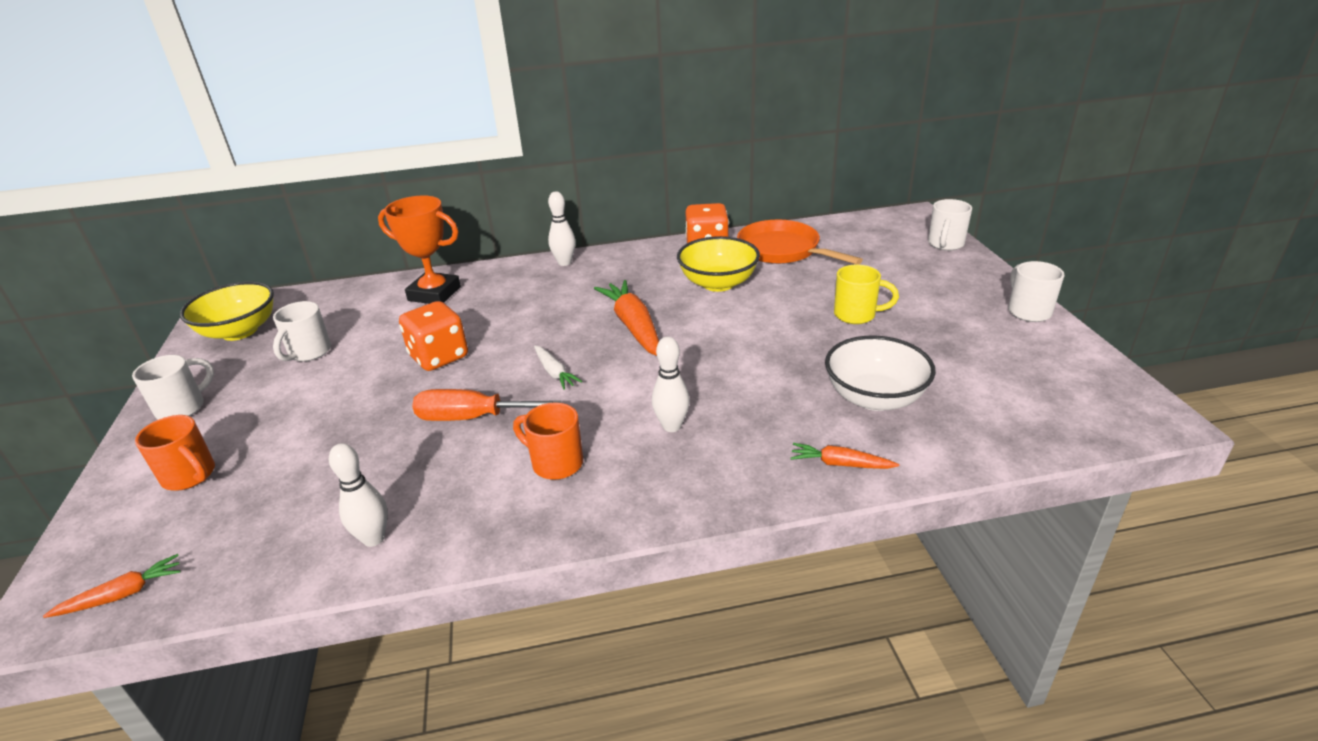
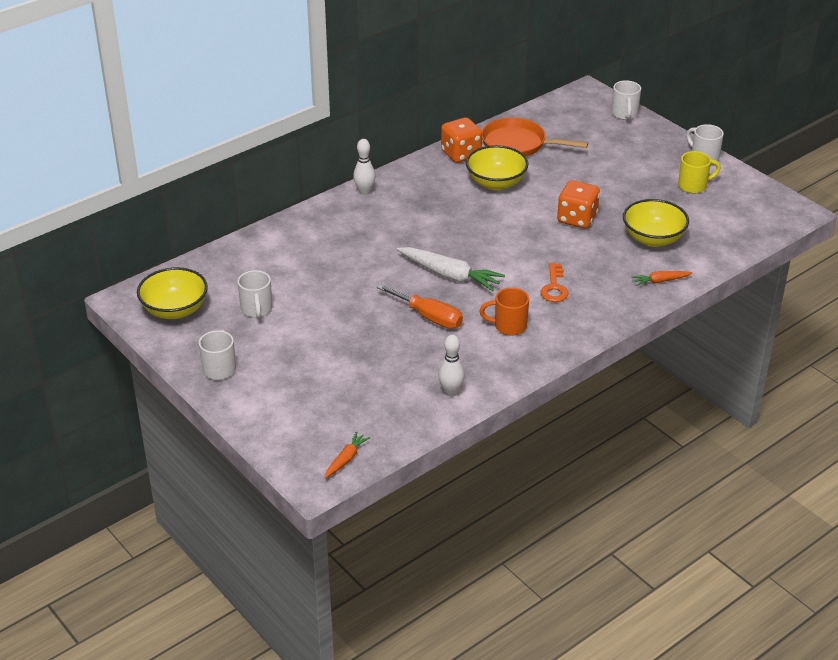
camera: 30 degrees left, 5 degrees up
orange mug [135,415,215,490] -> none
orange trophy [378,195,461,304] -> none
orange dice [399,301,468,371] -> orange dice moved to [557,180,600,228]
orange screwdriver [412,389,562,421] -> orange screwdriver turned 120 degrees counterclockwise [377,284,463,329]
white carrot [534,346,583,390] -> white carrot [397,247,505,291], size x1.89
orange carrot [594,280,659,356] -> none
white bowling pin [652,336,690,432] -> orange key [540,263,569,302]
white bowl [825,335,936,411] -> yellow bowl [623,199,689,247]
yellow mug [834,265,899,324] -> yellow mug moved to [678,151,721,194]

